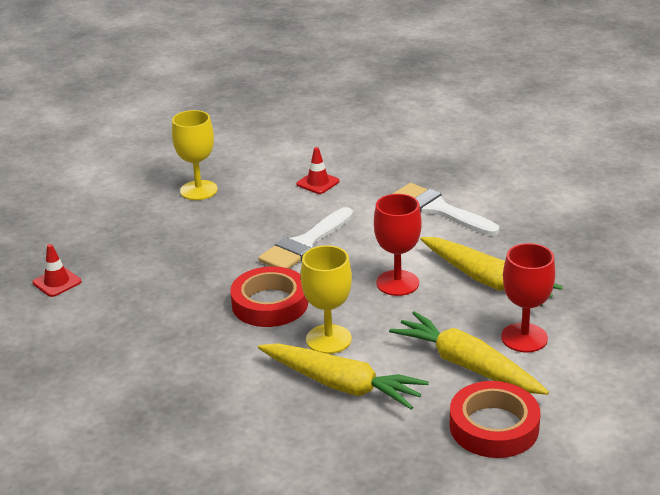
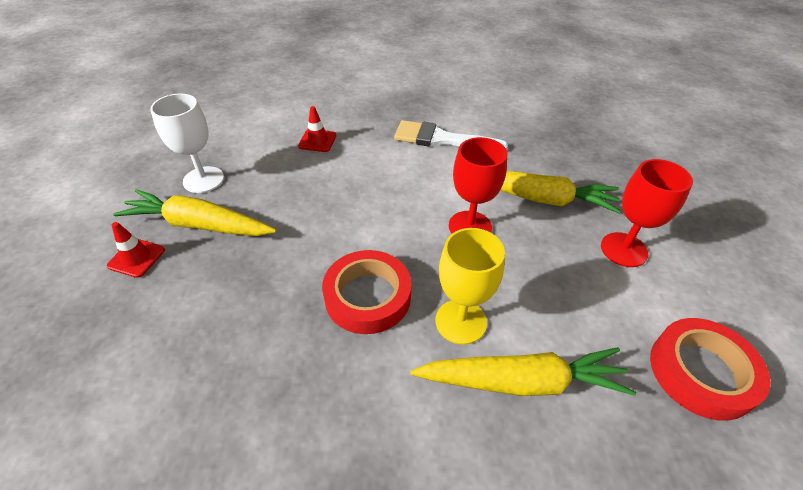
camera: 30 degrees left, 15 degrees up
red traffic cone [32,244,81,297] -> red traffic cone moved to [107,222,165,278]
yellow goblet [172,110,218,200] -> white goblet [150,94,224,193]
white brush [258,207,353,269] -> none
yellow carrot [389,311,549,395] -> yellow carrot moved to [113,189,276,236]

